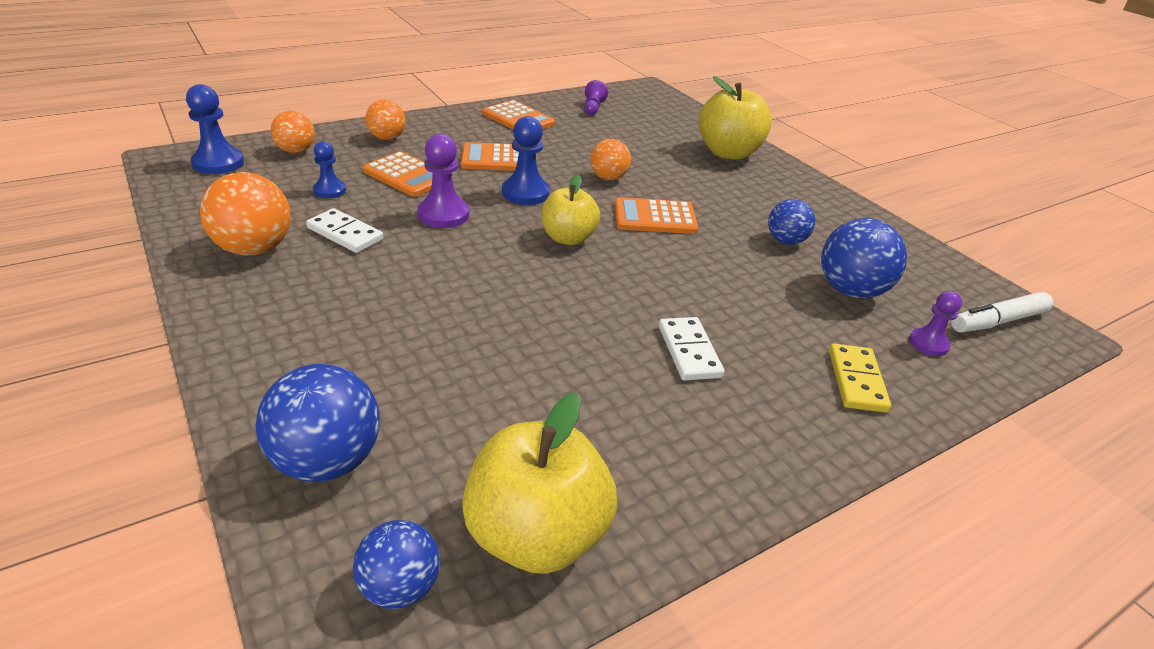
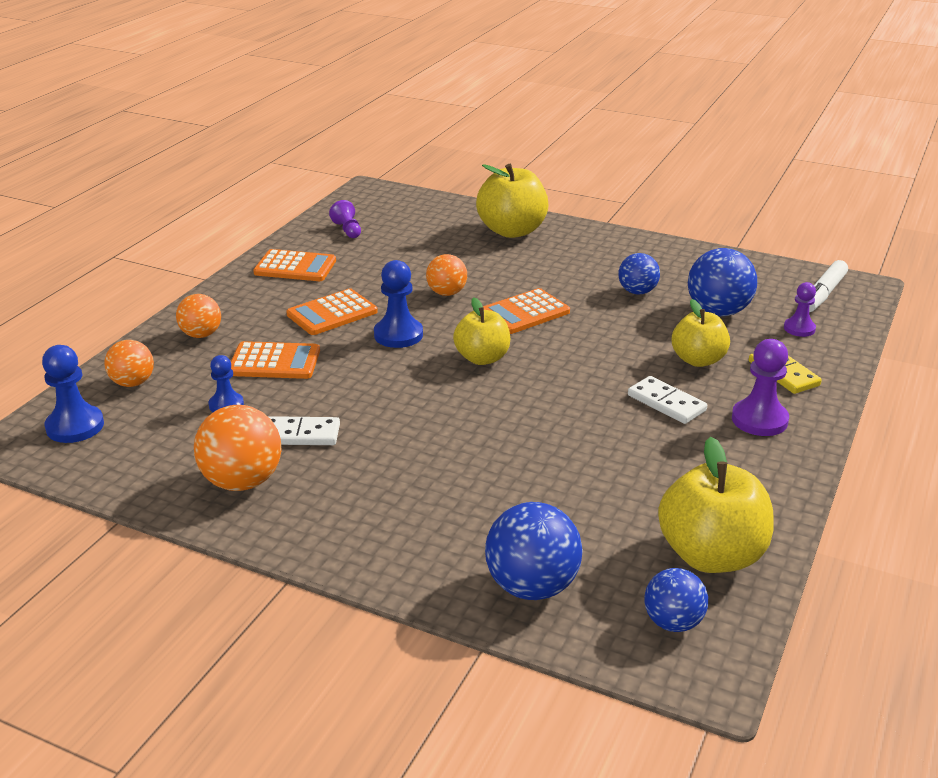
camera: 30 degrees left, 5 degrees down
purple pawn [417,134,469,228] -> purple pawn moved to [732,339,789,436]
none -> yellow apple [672,299,730,367]

